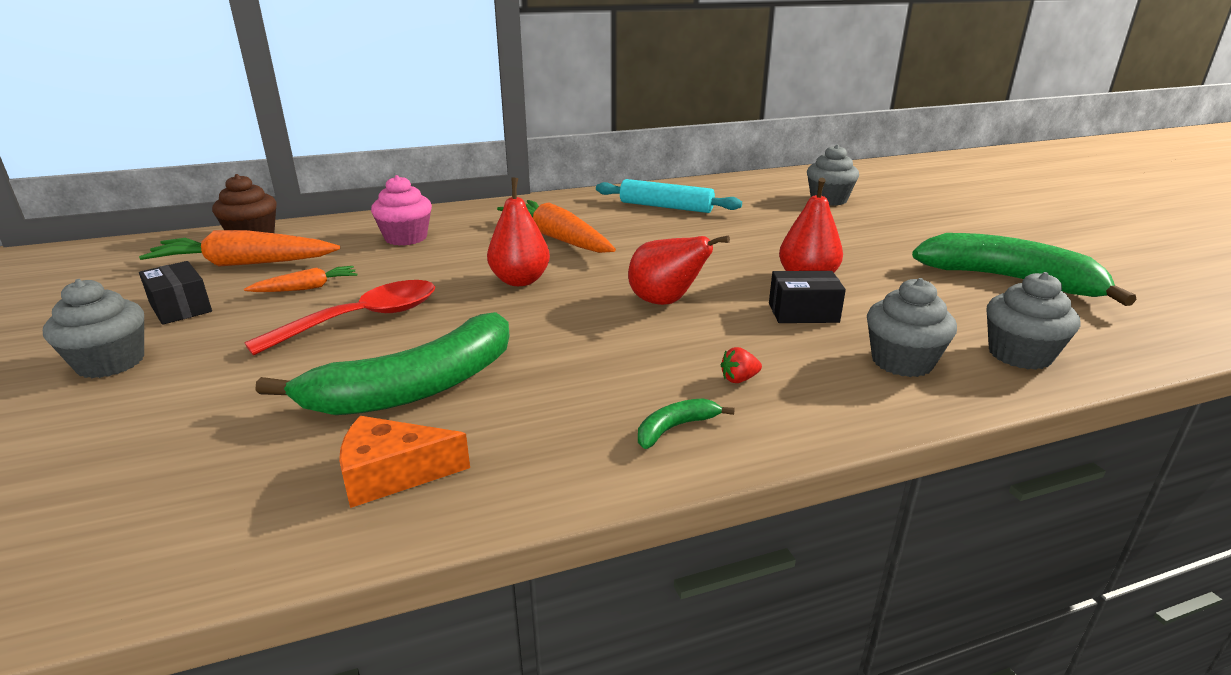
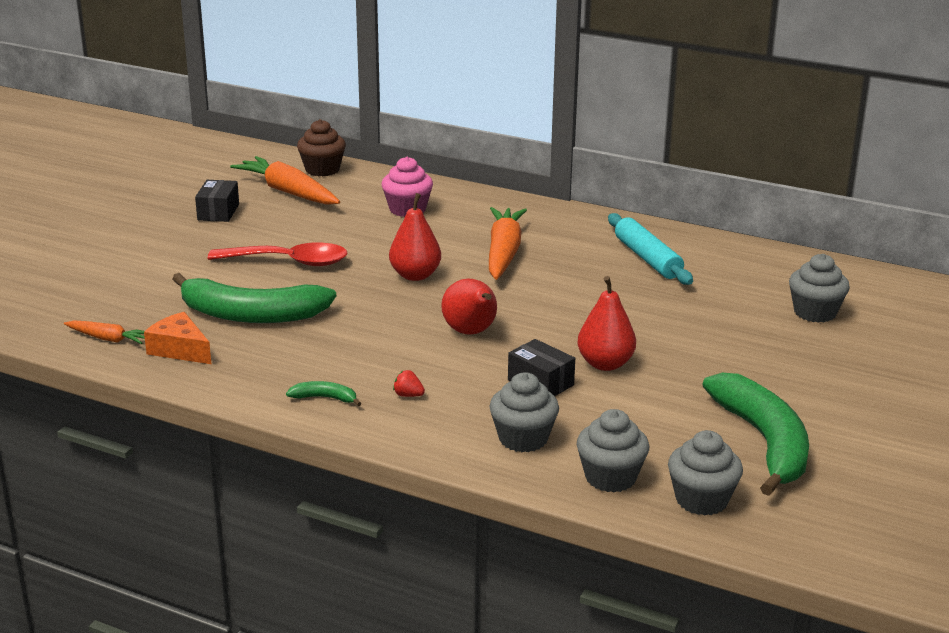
camera: 45 degrees right, 0 degrees up
grey cupcake [43,279,144,378] -> grey cupcake moved to [668,430,743,516]
orange carrot [244,266,358,292] -> orange carrot moved to [64,320,145,344]

